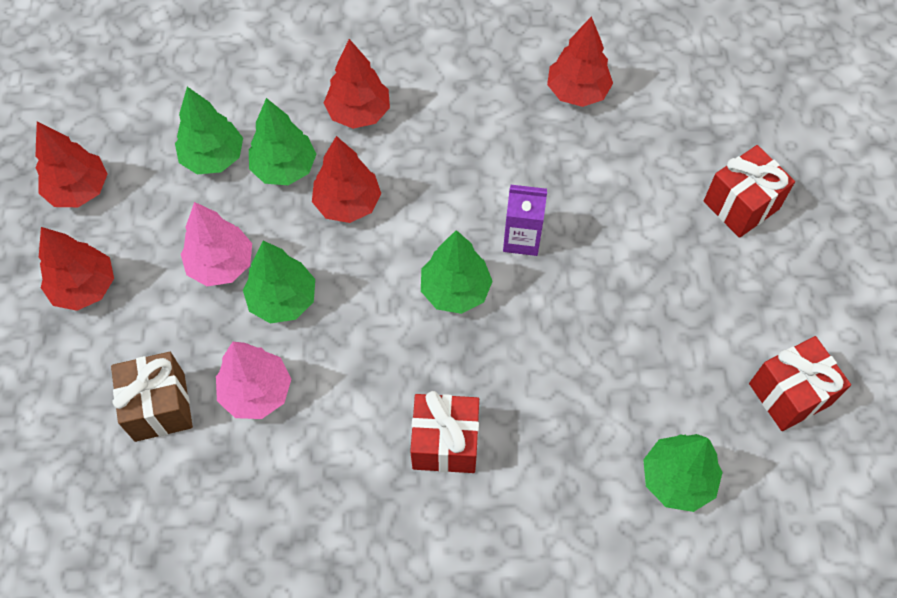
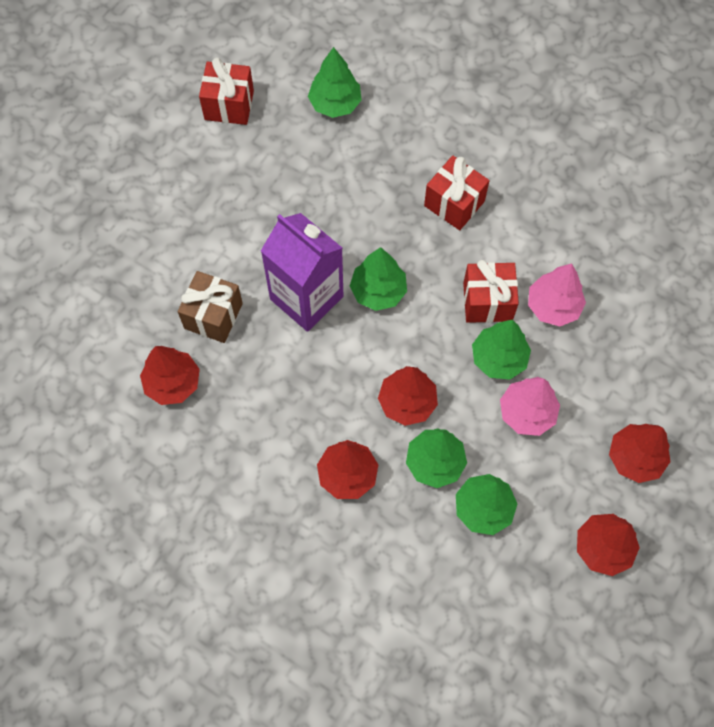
camera: 145 degrees left, 5 degrees up
brown gift [111,352,193,442] -> brown gift moved to [178,271,243,343]
purple carton [503,184,547,256] -> purple carton [261,213,343,332], size x1.85
red gift [704,145,795,238] -> red gift moved to [463,260,519,323]

